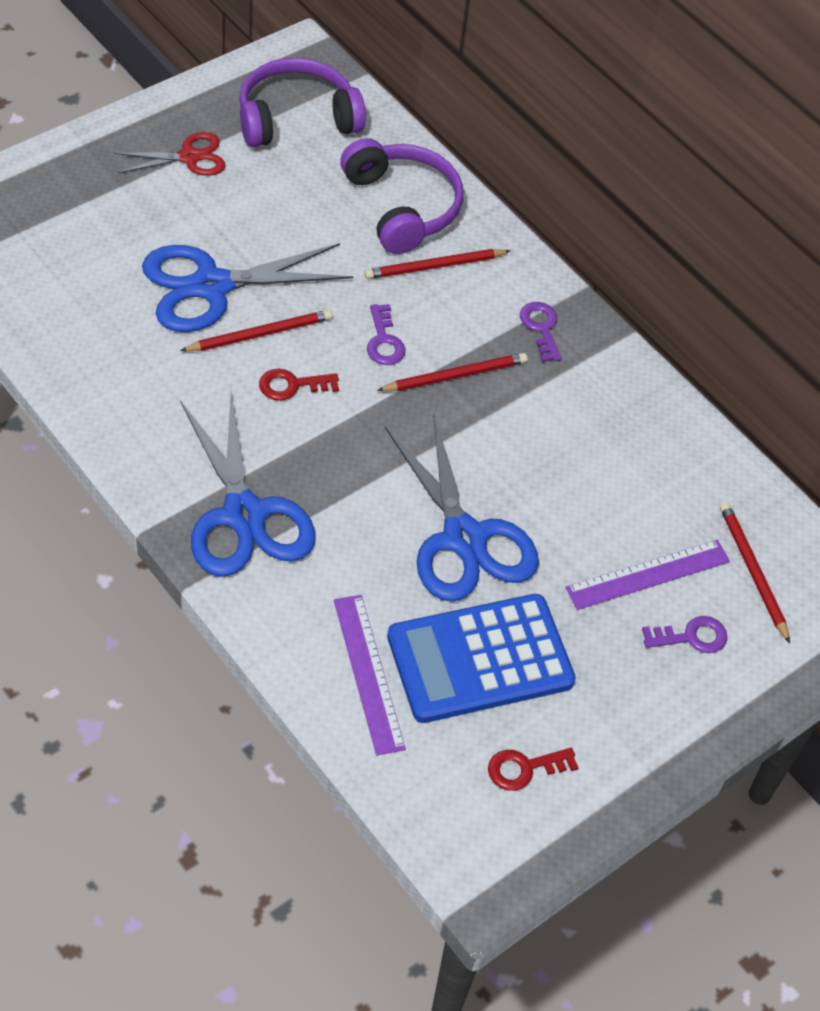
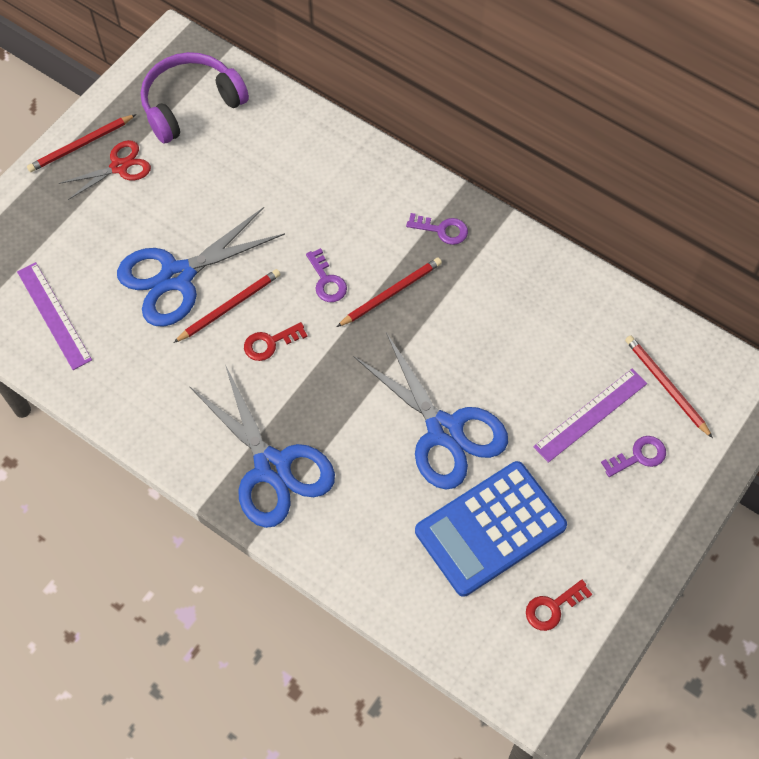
camera: 10 degrees left, 10 degrees up
purple ruler [334,595,406,755] -> purple ruler moved to [17,262,92,370]
purple headphones [340,138,463,254] -> none
red pencil [364,249,510,279] -> red pencil moved to [27,114,136,172]
purple key [520,302,562,362] -> purple key turned 135 degrees clockwise [406,213,468,245]

